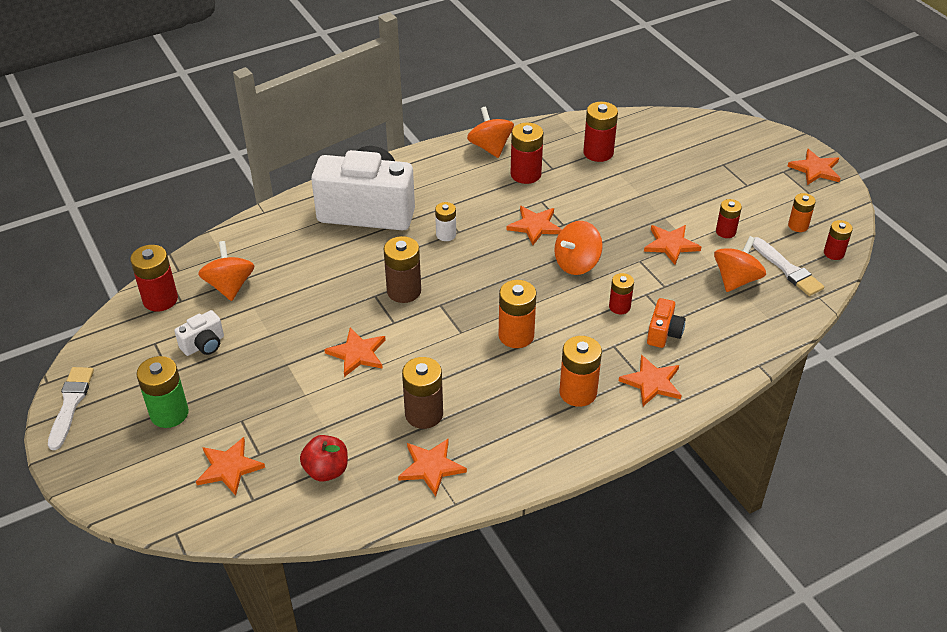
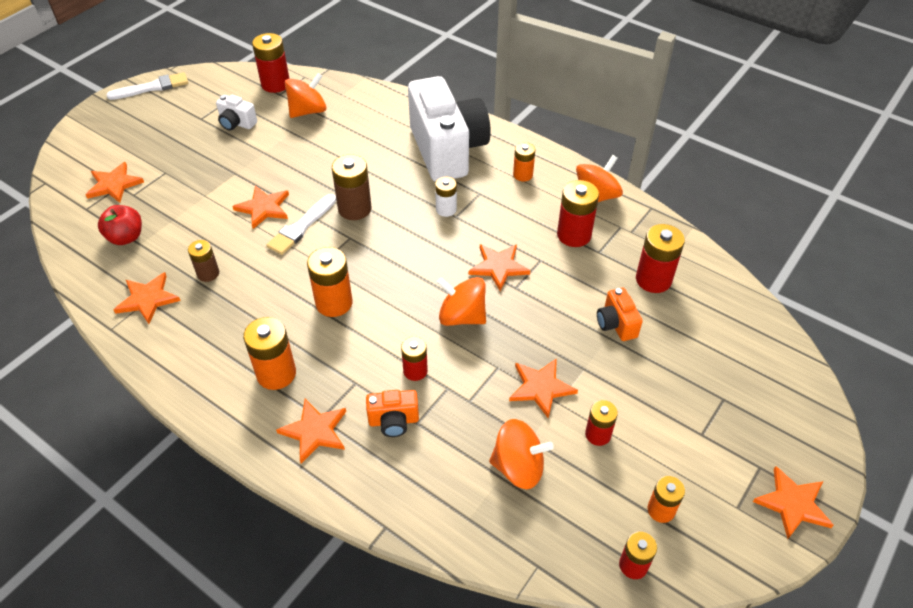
camera: 65 degrees right, 5 degrees up
green battery [136,356,189,428] -> none
brown battery [402,357,443,429] -> brown battery [188,240,219,282], size x0.62
white brush [752,237,824,296] -> white brush moved to [267,194,336,255]
none -> orange battery [513,142,535,181]
none -> orange camera [597,288,643,341]

